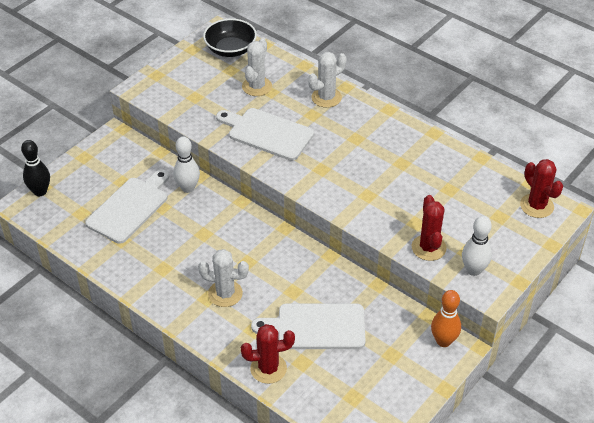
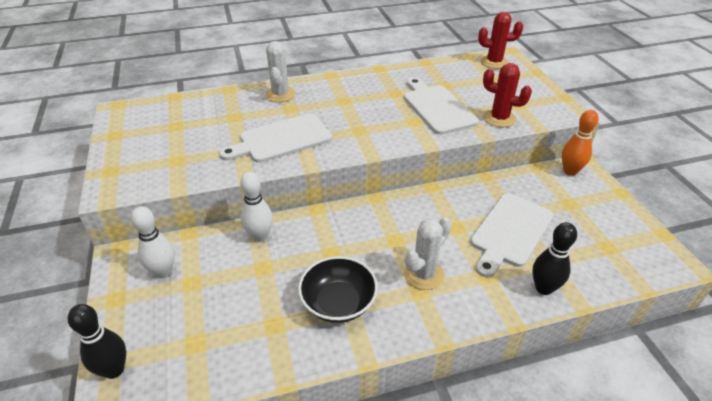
camera: 55 degrees left, 5 degrees down
white cutting board [85,169,169,244] -> white cutting board moved to [404,78,479,135]
black bowl [203,19,257,57] -> black bowl moved to [298,256,378,323]
red cactus [241,324,295,384] -> black bowling pin [532,222,577,295]
white cactus [242,38,272,96] -> none
white bowling pin [462,216,492,276] -> white bowling pin moved to [131,206,175,278]

